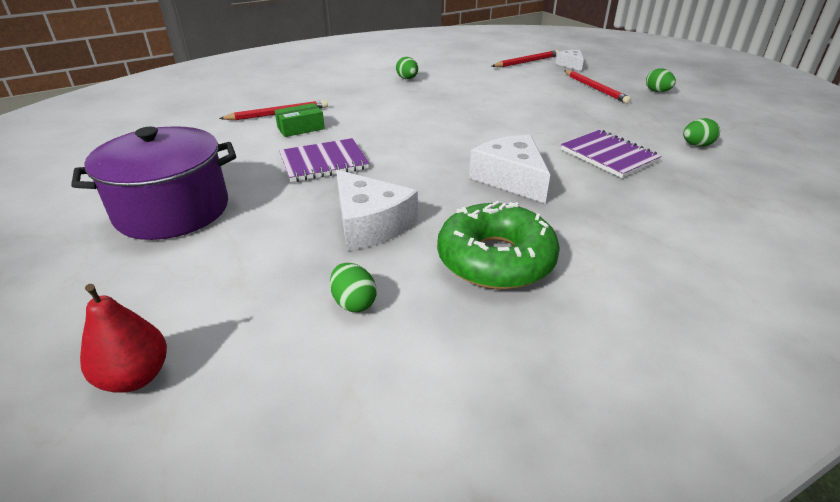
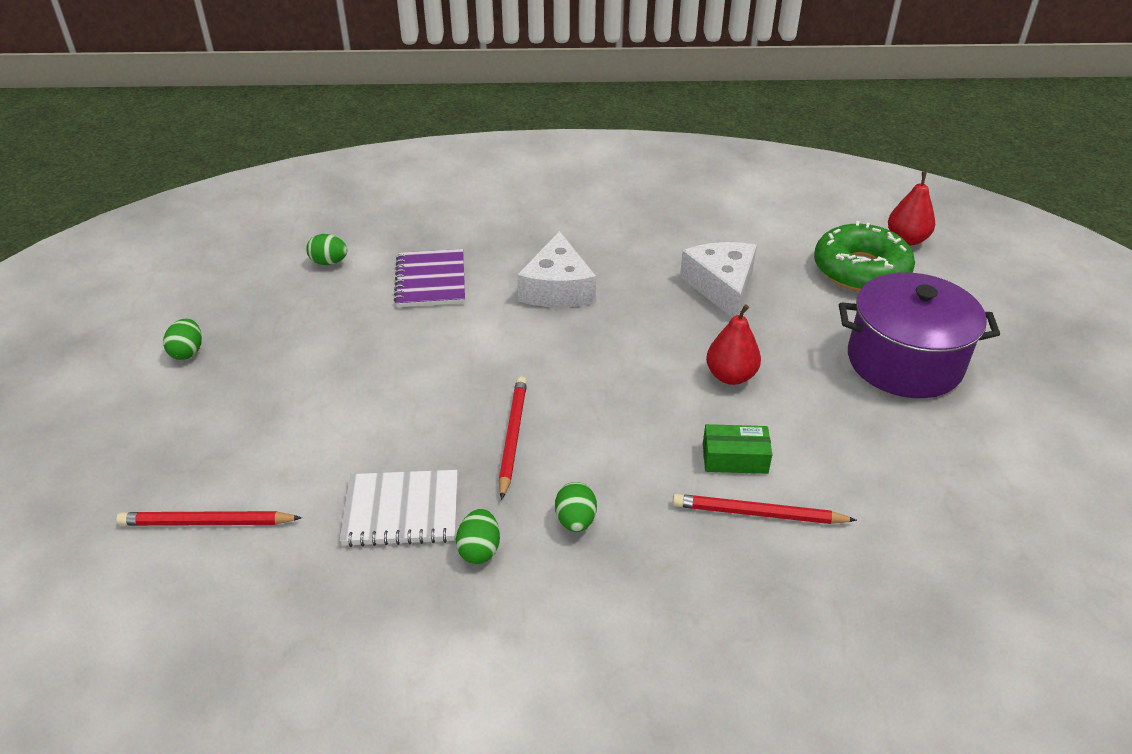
camera: 150 degrees left, 5 degrees up
purple notebook [279,138,369,182] -> red pear [706,304,761,385]
green egg [330,263,376,312] -> green egg moved to [555,482,597,532]
green donut [437,201,560,290] -> green donut moved to [814,221,915,292]
white cheese [555,50,584,71] -> none
red pencil [564,70,631,104] -> red pencil moved to [499,376,527,500]
none -> white notebook [340,470,458,547]

